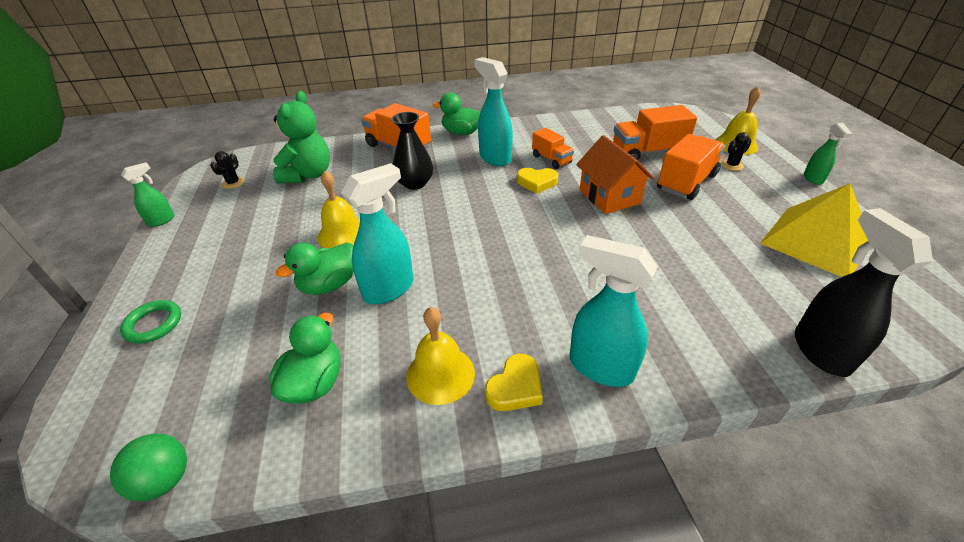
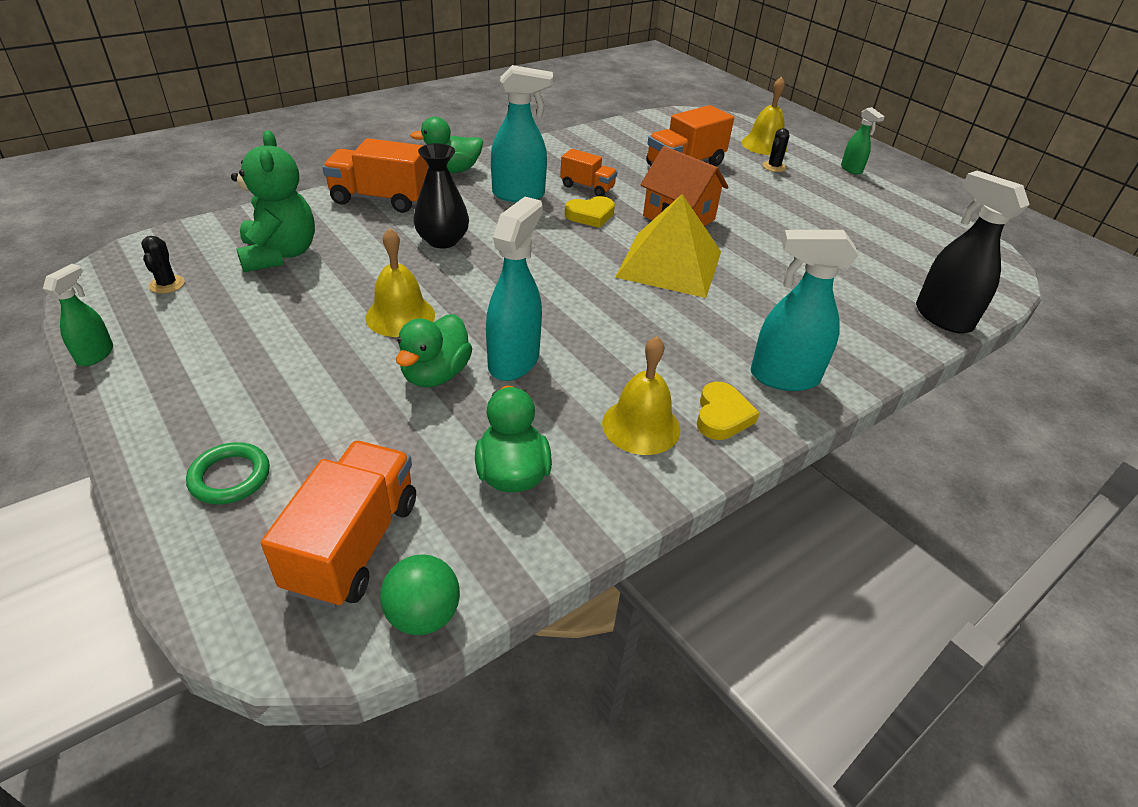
camera: 30 degrees left, 0 degrees up
turquoise spray bottle [474,57,513,166] -> turquoise spray bottle turned 150 degrees clockwise [491,65,553,202]
orange truck [657,134,725,200] -> orange truck moved to [261,441,416,608]
yellow pyramid [760,183,868,277] -> yellow pyramid moved to [615,194,721,298]

